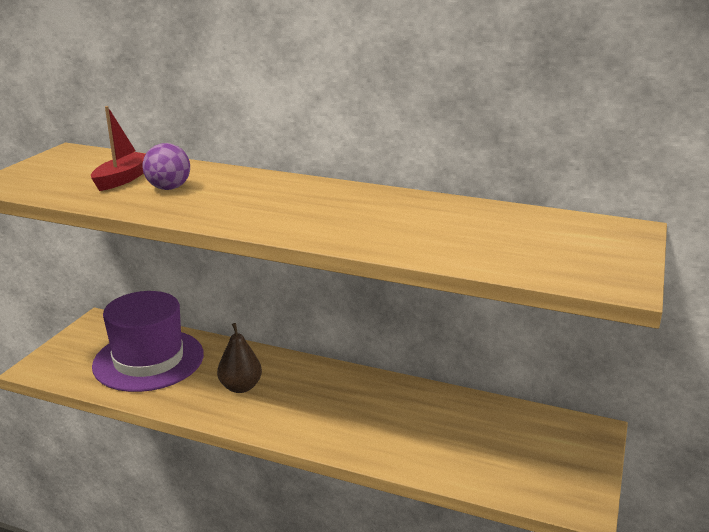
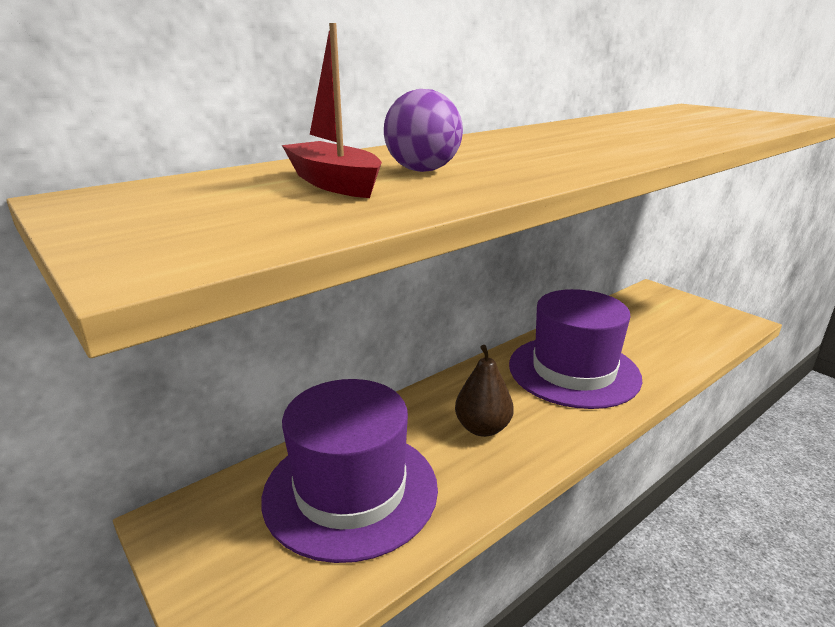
camera: 60 degrees left, 0 degrees up
none -> purple hat [509,289,642,409]

